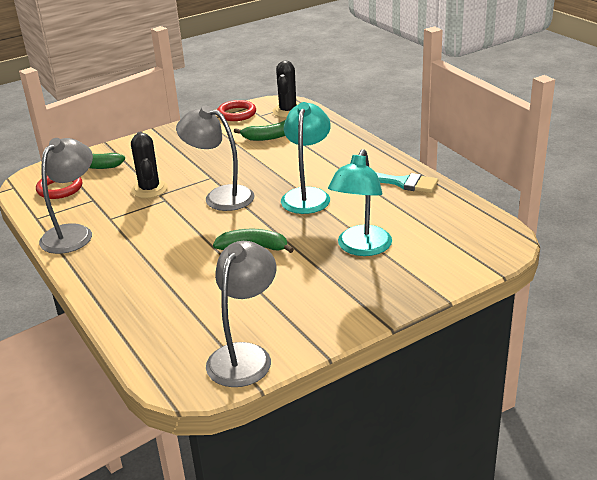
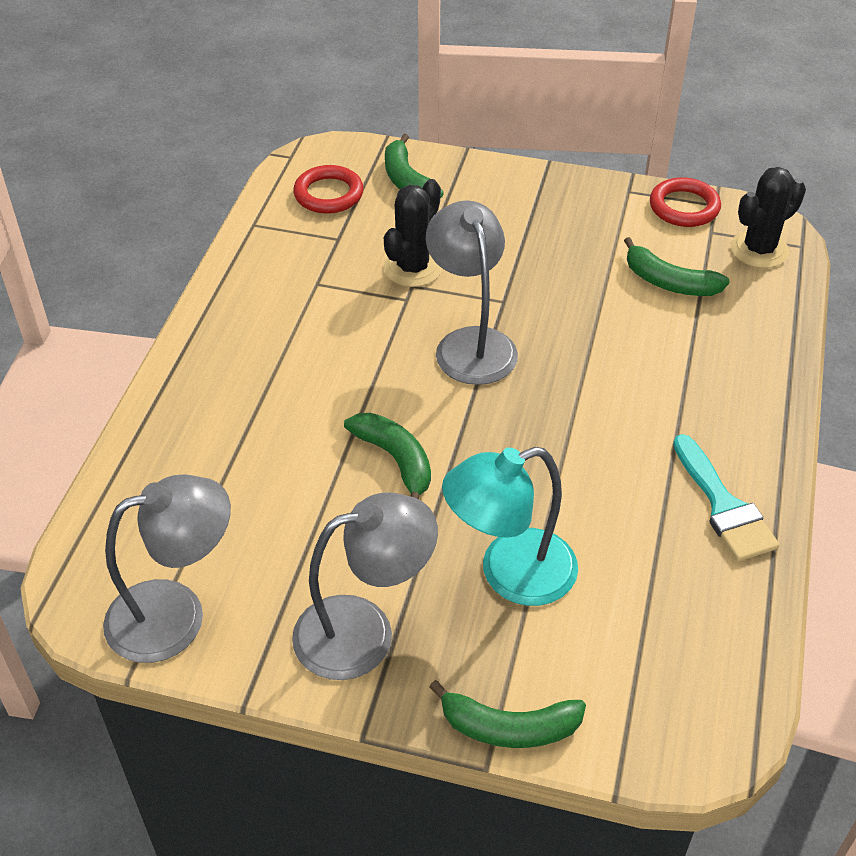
camera: 45 degrees right, 15 degrees up
grey lamp [39,138,93,254] -> grey lamp moved to [292,492,438,680]
turquoise lamp [281,102,331,214] -> none
none -> green banana [429,680,586,748]

